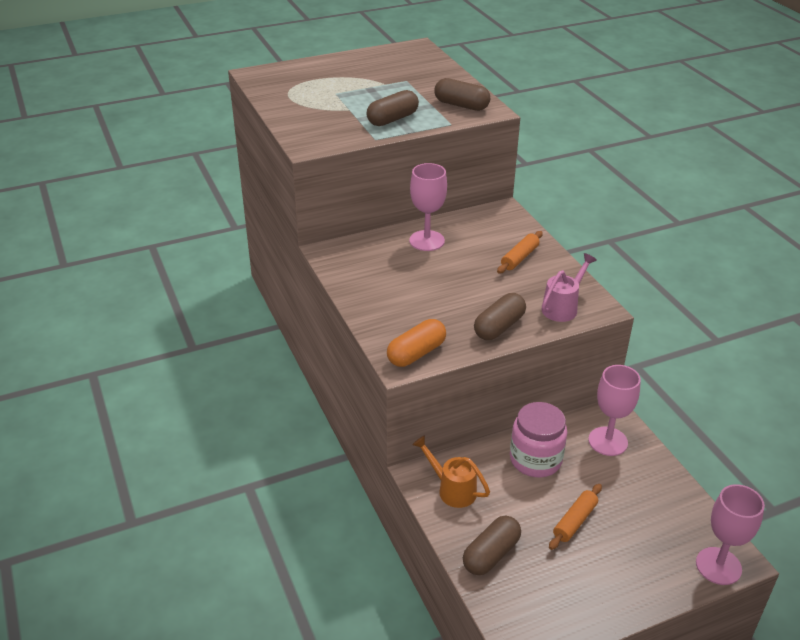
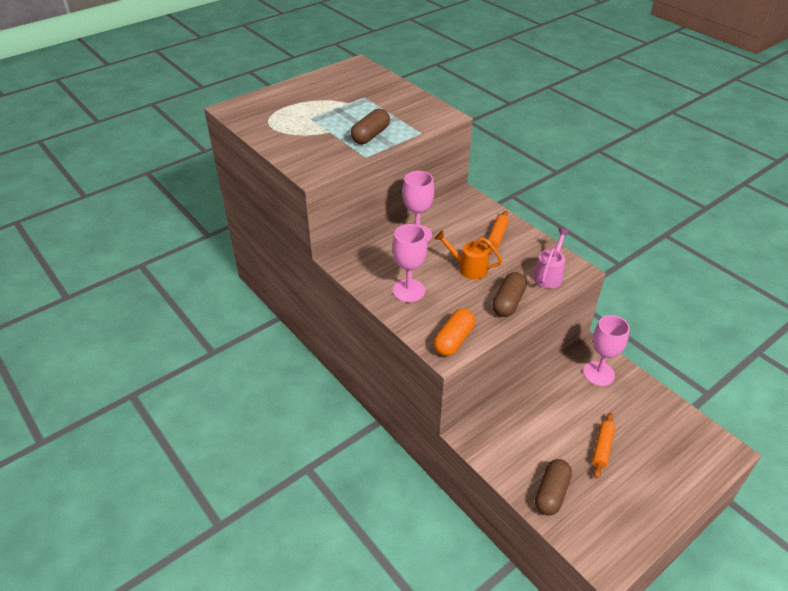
camera: 15 degrees left, 5 degrees up
orange watering can [412,435,490,508] -> orange watering can moved to [434,230,502,279]
brown capsule [434,78,490,111] -> none
pink jar [510,402,567,477] -> none
pink goblet [696,484,765,585] -> pink goblet moved to [392,224,427,302]

